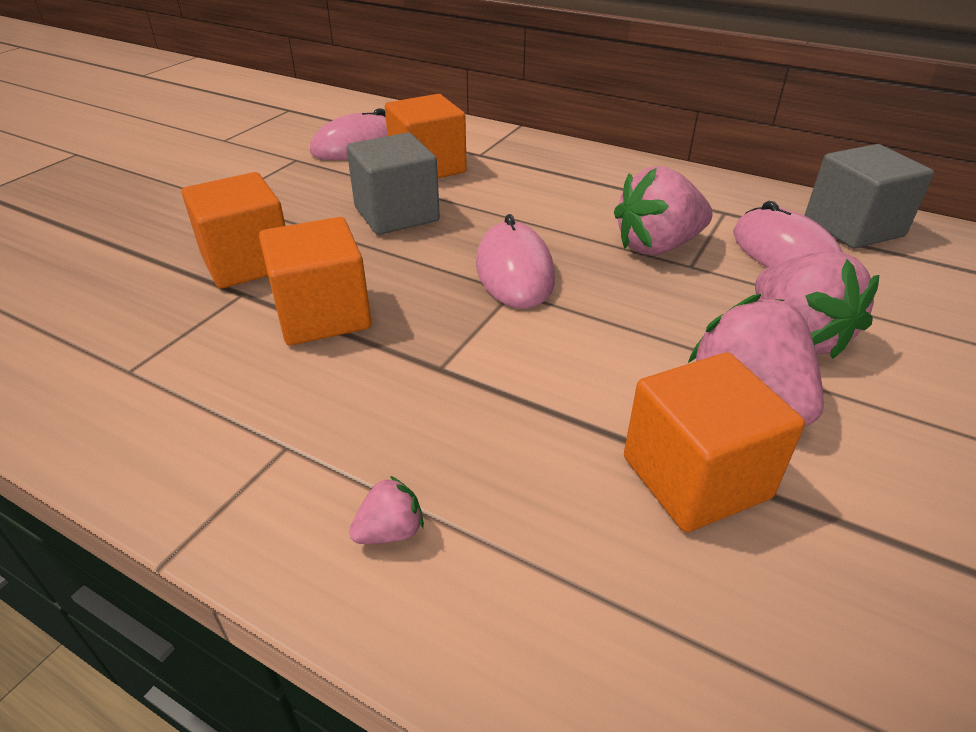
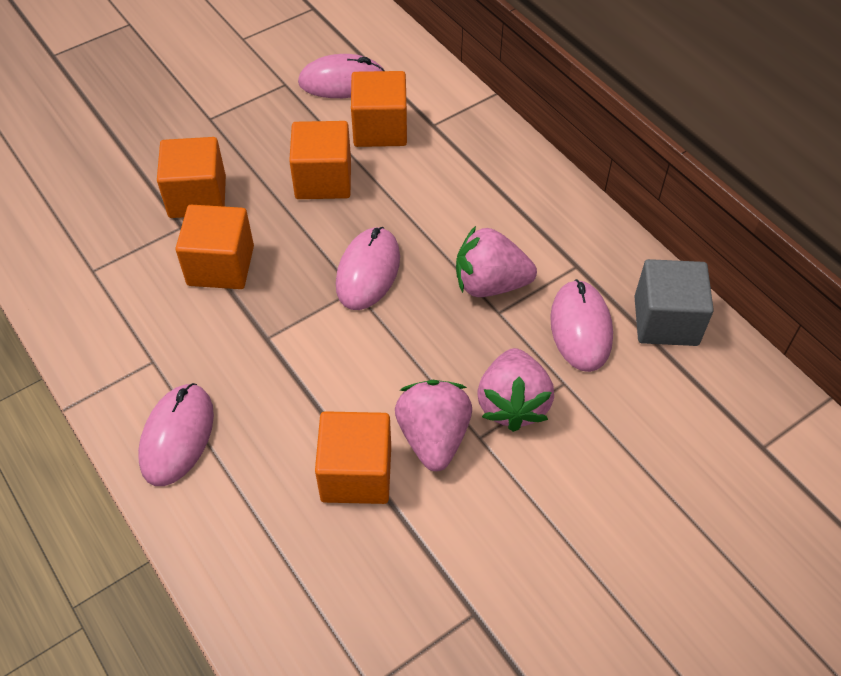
camera: 25 degrees right, 15 degrees up
grey cube [347,132,440,235] -> orange cube [289,121,351,199]
pink strawberry [349,476,424,544] -> pink mouse [138,383,214,486]

